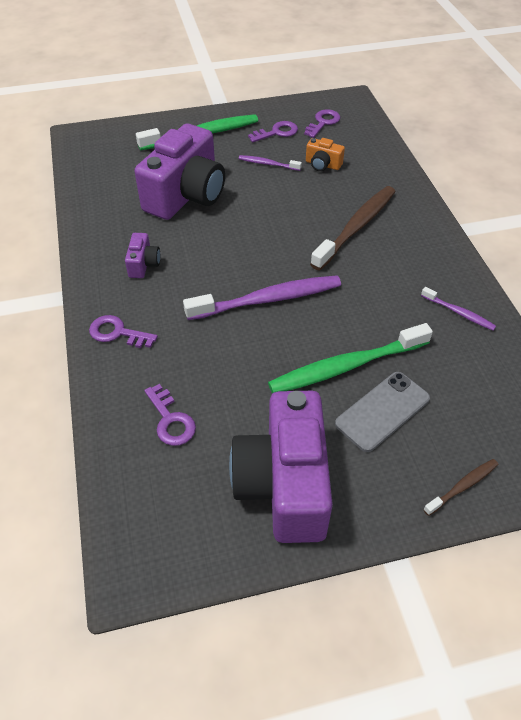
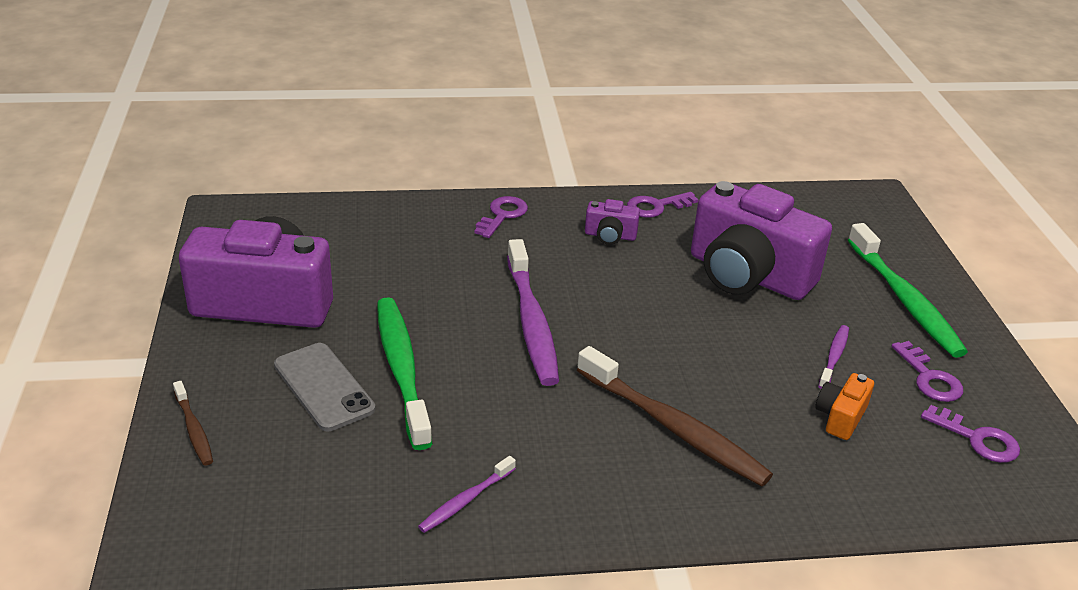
camera: 95 degrees right, 15 degrees down
purple key [144,384,196,446] -> purple key moved to [627,192,698,218]

